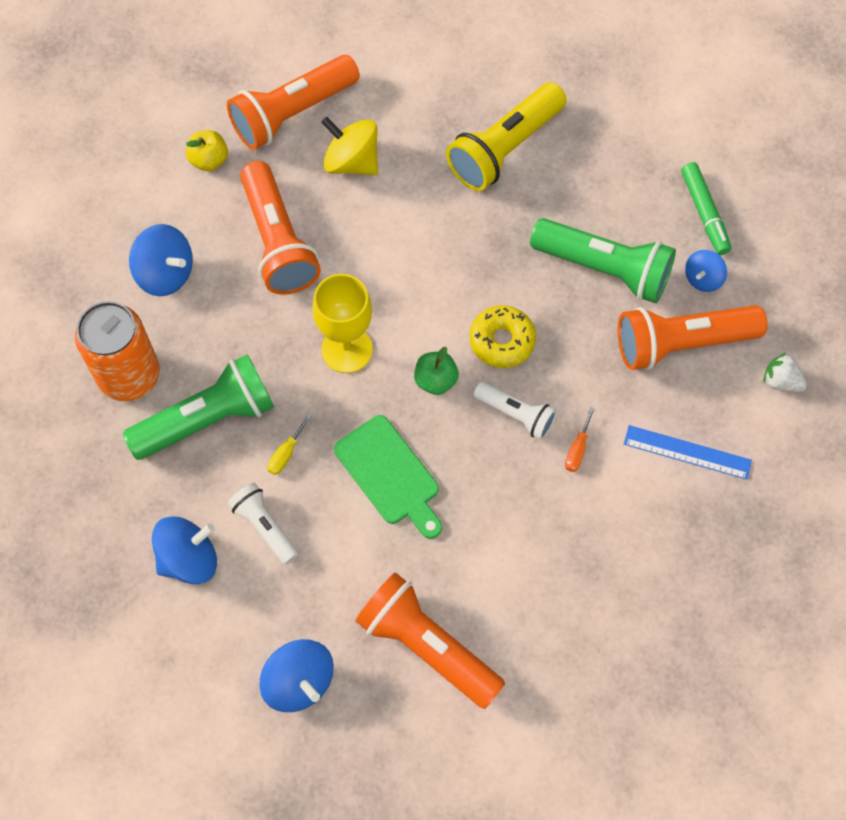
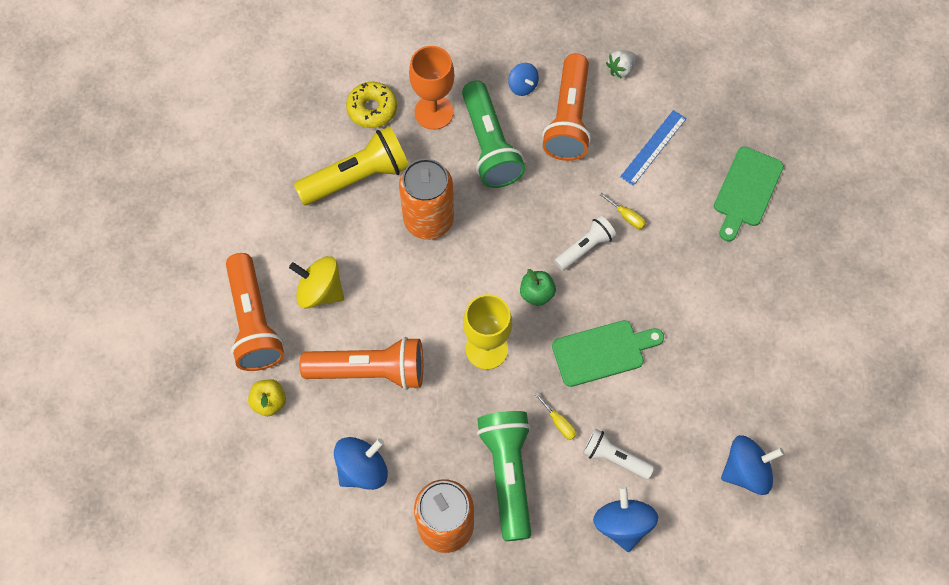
camera: 70 degrees left, 0 degrees up
white flashlight [228,483,299,565] -> white flashlight turned 45 degrees clockwise [583,428,654,479]
yellow spinning top [321,117,378,175] -> yellow spinning top turned 60 degrees clockwise [289,256,344,309]
orange flashlight [355,572,505,709] -> none
yellow flashlight [446,82,567,191] -> yellow flashlight turned 90 degrees counterclockwise [294,126,409,205]
yellow donut [470,305,536,368] -> yellow donut moved to [346,82,397,128]
green flashlight [530,218,676,303] -> green flashlight turned 120 degrees clockwise [462,81,526,188]
orange screwdriver [565,407,595,472] -> yellow screwdriver [600,193,646,229]
green marker [681,162,731,255] -> none
none -> orange can [399,159,454,240]
none -> orange goblet [409,46,454,130]
none -> green cutting board [714,146,784,241]

